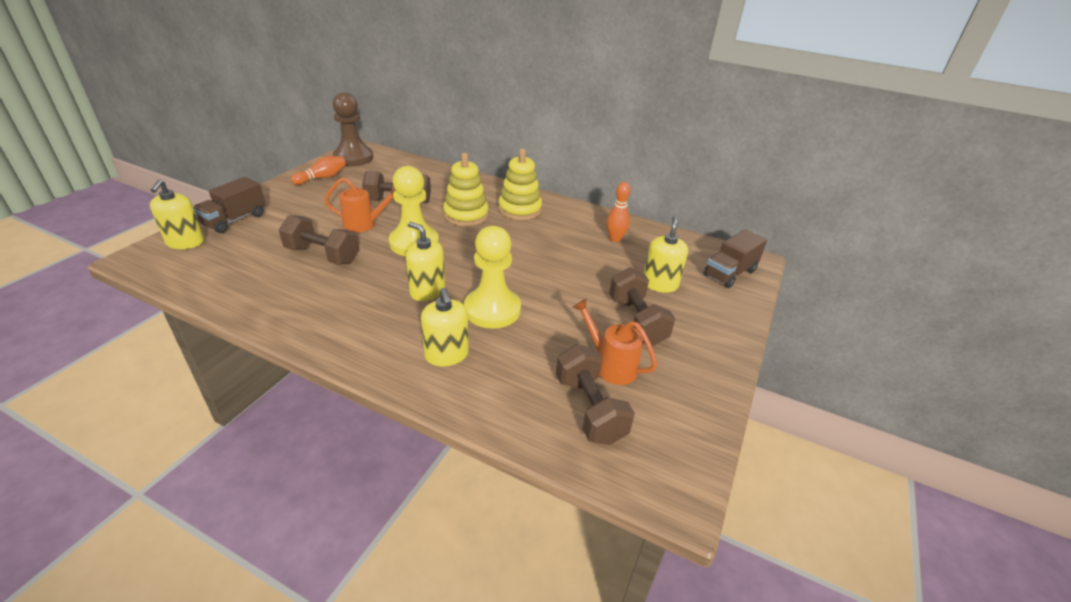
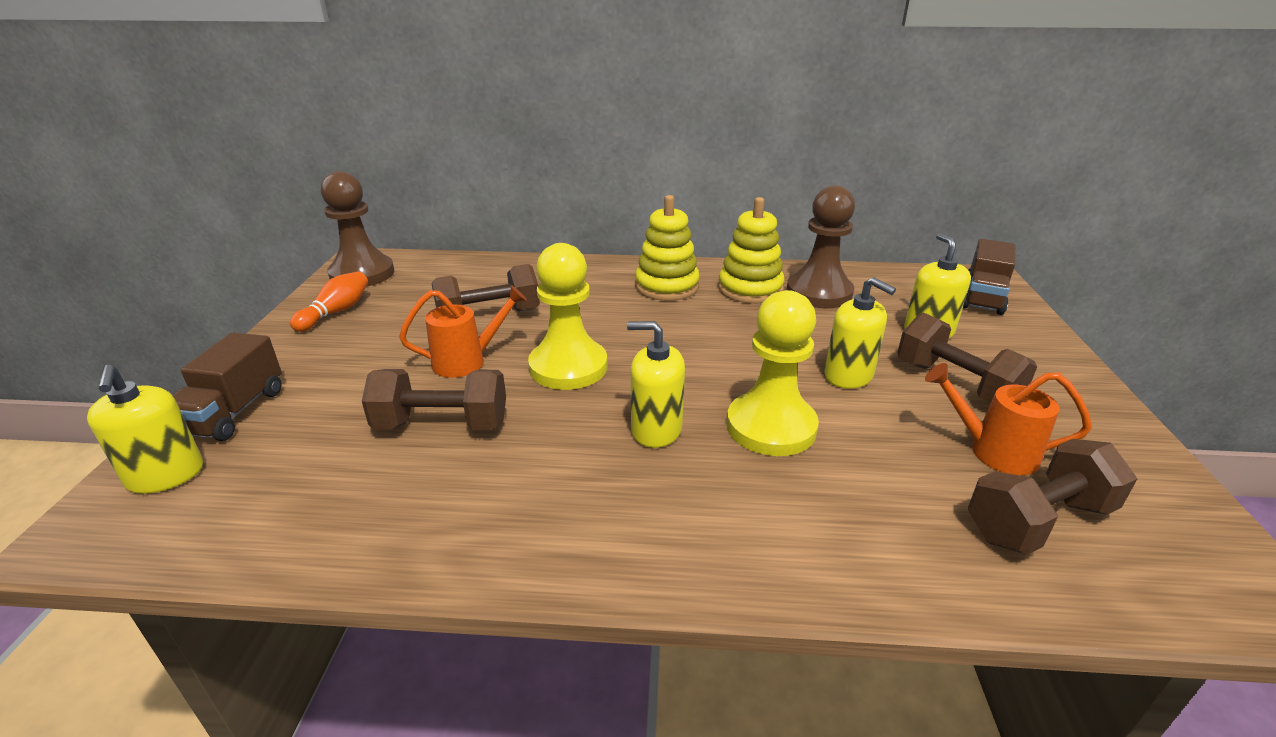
camera: 20 degrees left, 5 degrees down
yellow soap dispenser [421,288,469,367] -> yellow soap dispenser moved to [824,277,896,389]
yellow stacking toy [443,153,489,226] -> yellow stacking toy moved to [718,197,785,304]
brown dumbbell [556,344,635,445] -> brown dumbbell turned 75 degrees counterclockwise [968,439,1138,555]
orange bowling pin [606,182,631,242] -> brown pawn [786,185,855,308]

